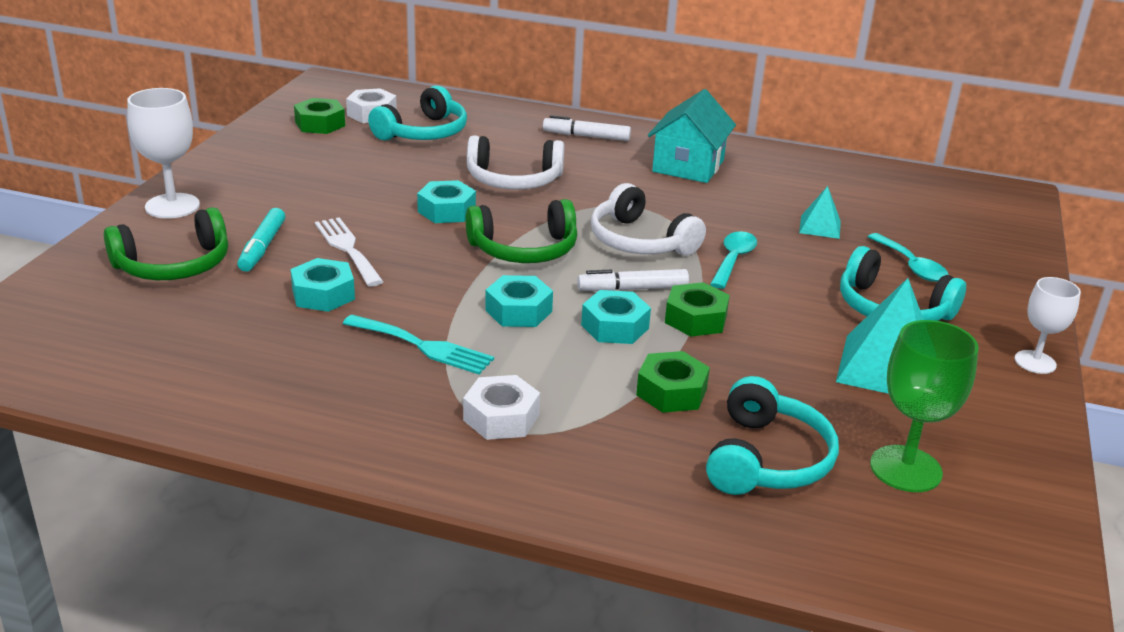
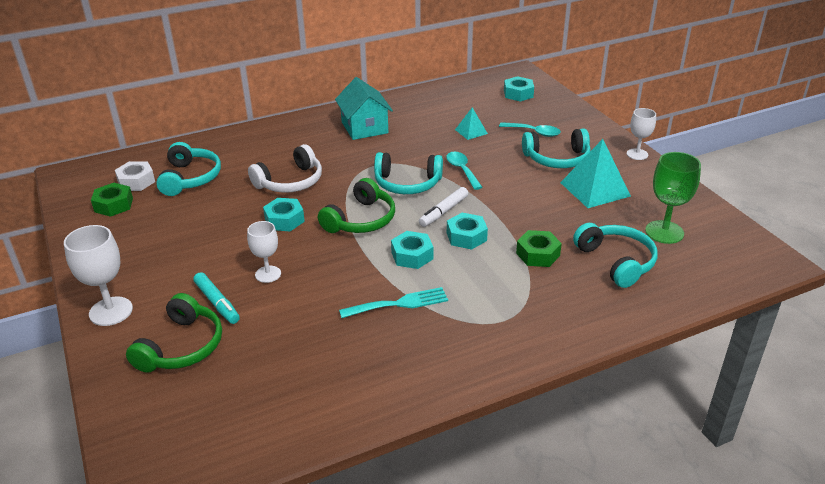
camera: 40 degrees left, 5 degrees up
turquoise nut [290,258,355,312] -> turquoise nut moved to [504,76,534,101]
white fork [315,217,384,286] -> white goblet [247,221,281,283]
white nut [463,375,540,440] -> none
white marker [543,115,631,141] -> none
white headphones [591,183,706,255] -> turquoise headphones [374,152,443,194]
green nut [665,282,730,337] -> none

